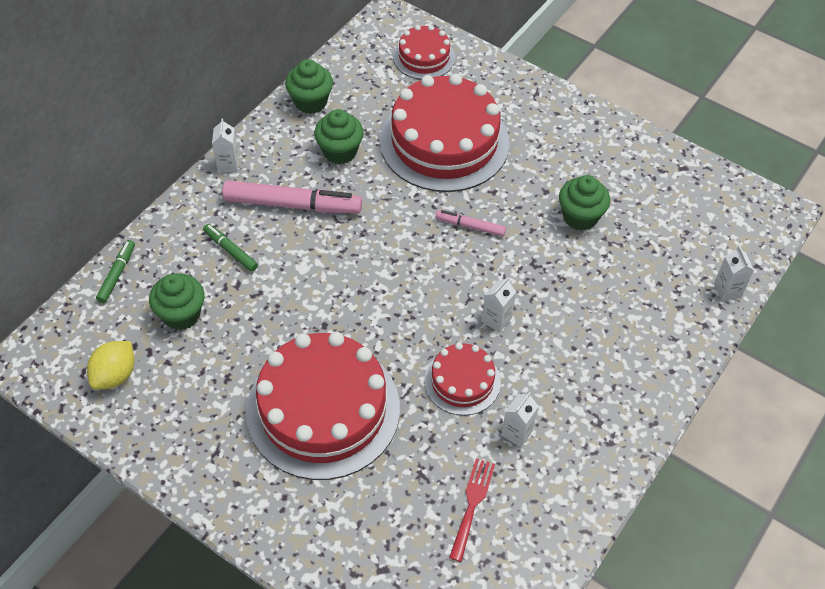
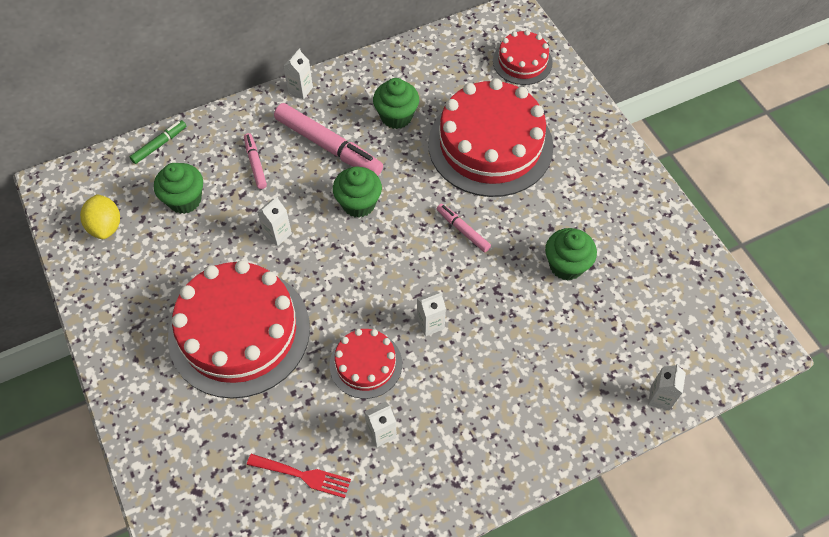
camera: 30 degrees right, 5 degrees up
yellow lemon [87,341,134,389] -> yellow lemon turned 75 degrees counterclockwise [80,194,120,239]
green marker [203,224,258,272] -> pink marker [244,133,267,189]
green cupcake [285,59,333,114] -> green cupcake moved to [333,166,382,218]
red fork [449,458,495,562] -> red fork turned 60 degrees clockwise [247,454,351,498]
none -> white carton [257,197,292,246]

